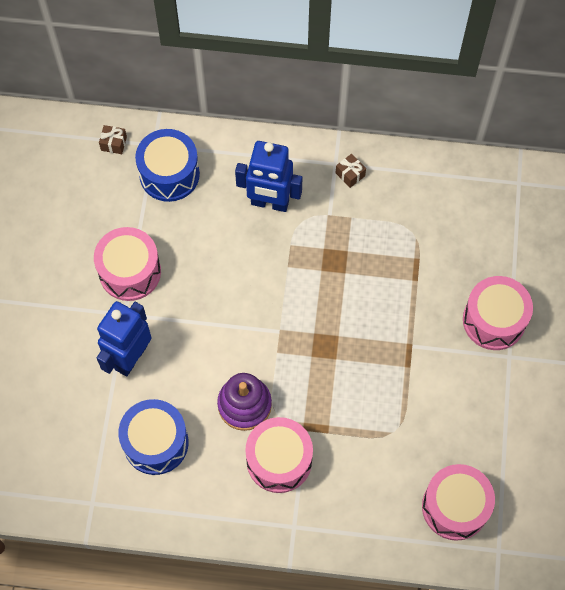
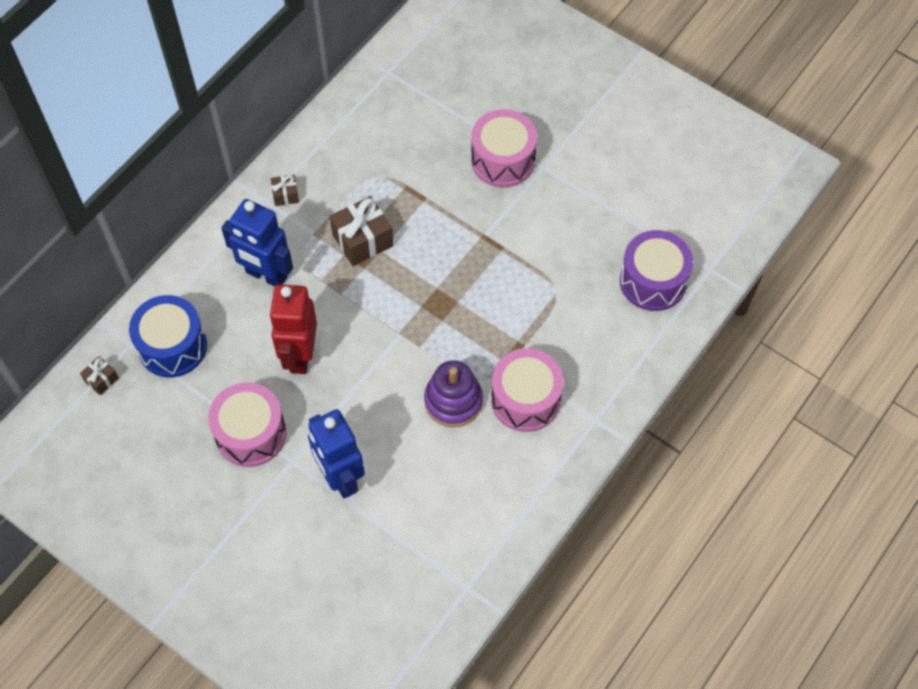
camera: 60 degrees left, 5 degrees down
blue drum [118,399,189,475] -> none
blue robot [235,141,302,212] -> blue robot turned 75 degrees clockwise [221,199,293,287]
pink drum [422,464,495,541] -> purple drum [620,230,693,311]
none -> red robot [269,284,317,374]
none -> brown gift [330,196,393,266]

